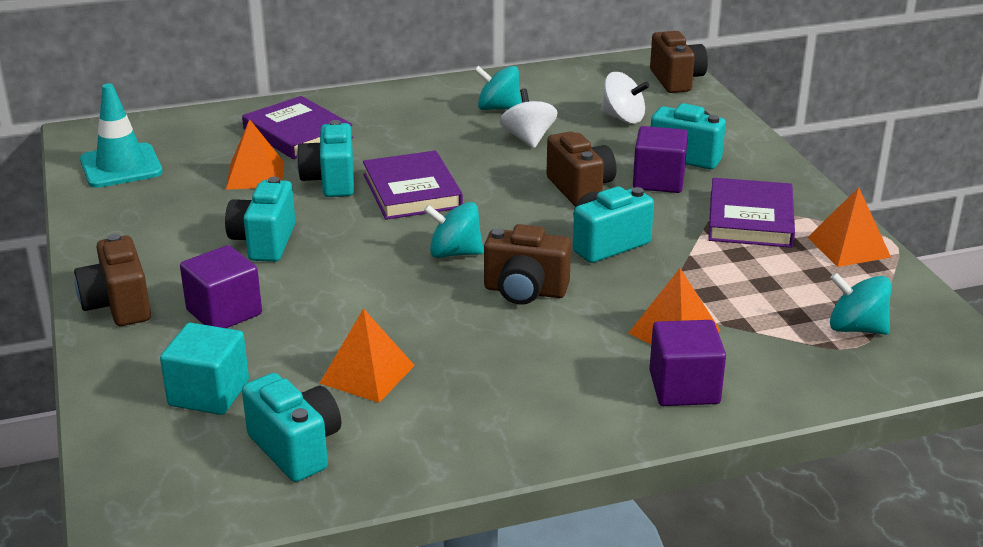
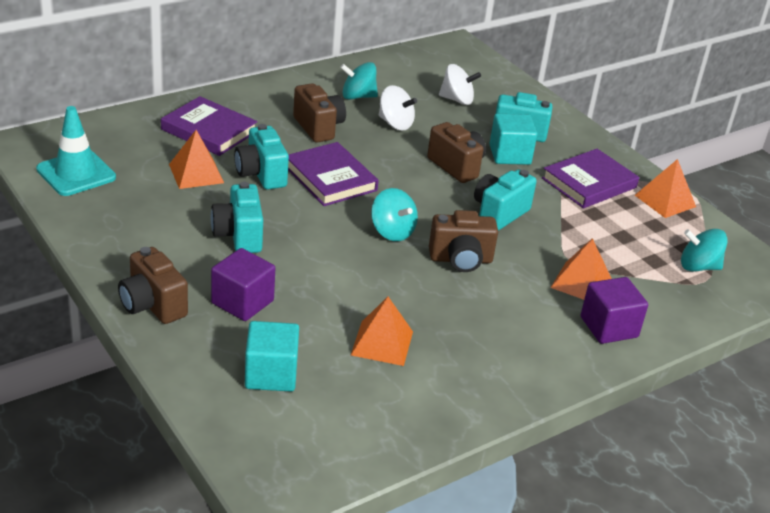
camera: 20 degrees left, 5 degrees up
turquoise camera [242,373,341,482] -> none
turquoise spinning top [424,202,484,258] -> turquoise spinning top turned 120 degrees counterclockwise [371,188,418,241]
white spinning top [500,88,558,148] -> white spinning top turned 150 degrees clockwise [379,85,417,131]
purple cube [633,126,688,193] -> turquoise cube [489,114,537,165]
brown camera [650,31,708,93] -> brown camera moved to [293,83,346,143]
purple book [708,178,795,248] -> purple book turned 60 degrees clockwise [542,149,639,208]

